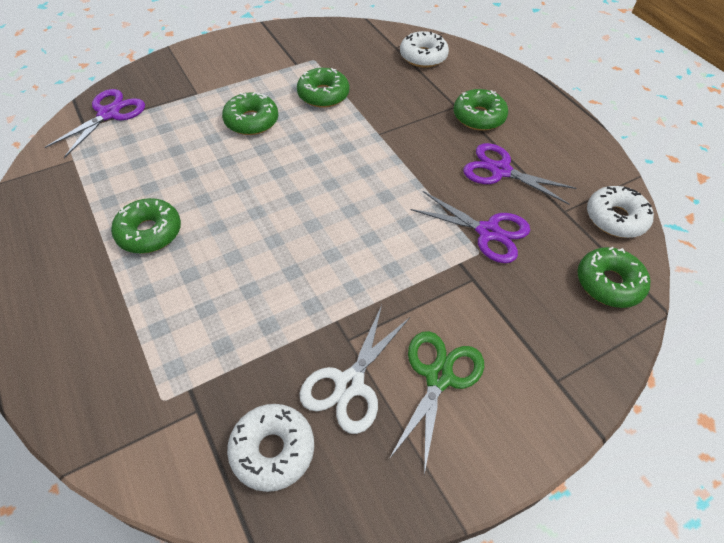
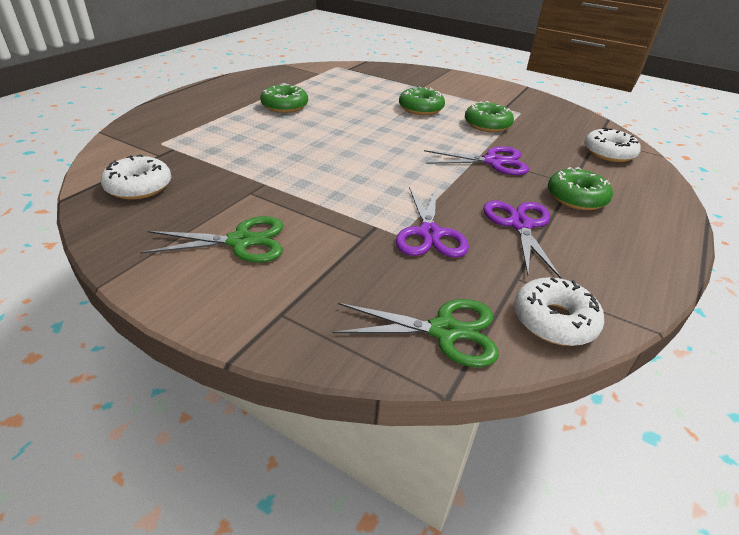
camera: 60 degrees right, 15 degrees down
purple scissors [45,89,145,158] -> purple scissors moved to [424,146,529,175]
white scissors [299,305,410,434] -> none
green donut [577,247,651,308] -> green scissors [333,299,499,367]

